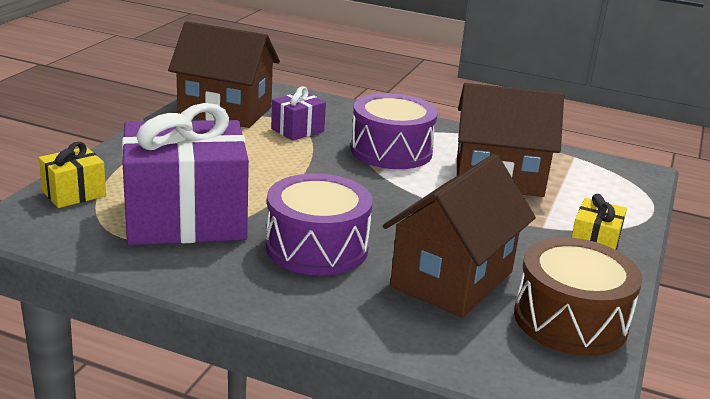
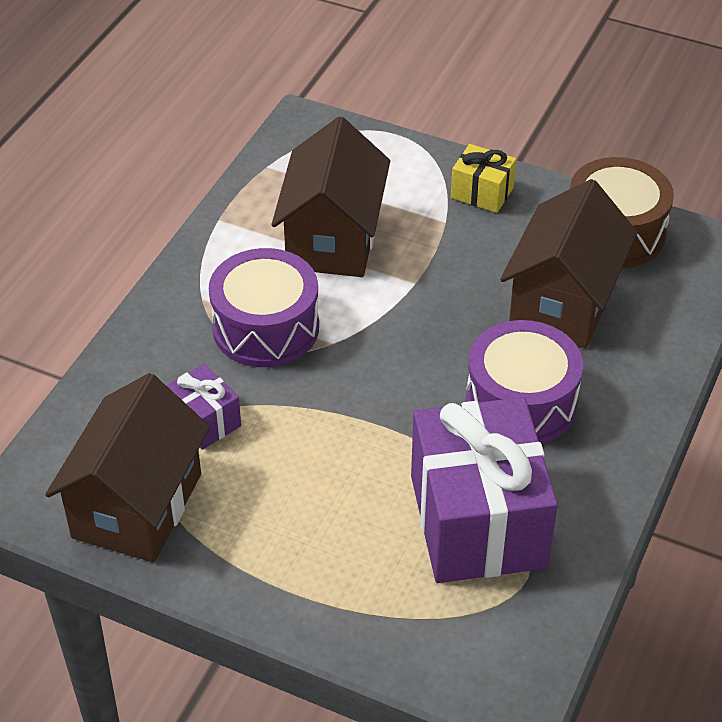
camera: 85 degrees left, 20 degrees up
yellow gift [39,142,106,208] -> none
brown house [383,154,536,318] -> brown house turned 75 degrees clockwise [500,179,638,348]

